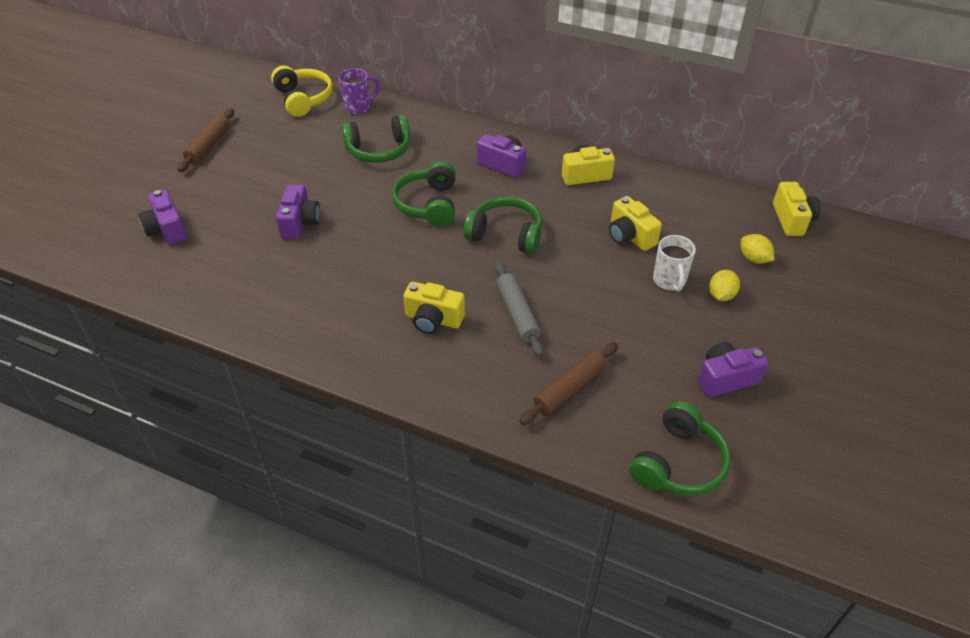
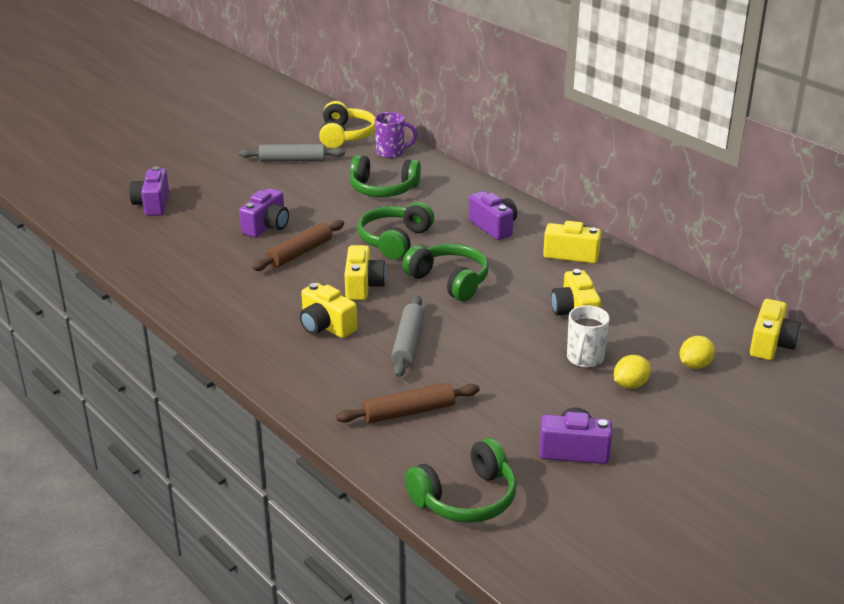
camera: 25 degrees right, 15 degrees down
brown rolling pin [177,108,234,172] -> brown rolling pin moved to [252,220,344,271]
yellow lemon [741,234,774,264] -> yellow lemon turned 60 degrees clockwise [679,336,715,369]
none -> grey rolling pin [239,144,345,162]
none -> yellow camera [344,245,386,300]

